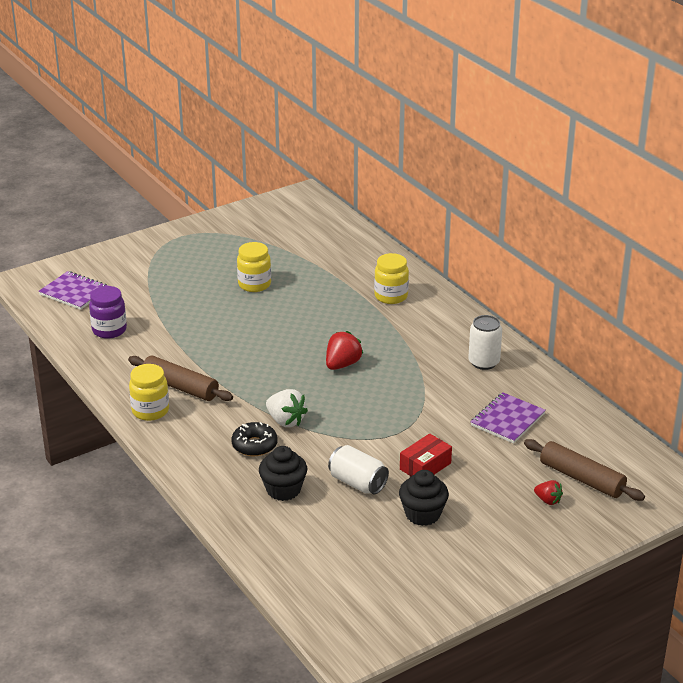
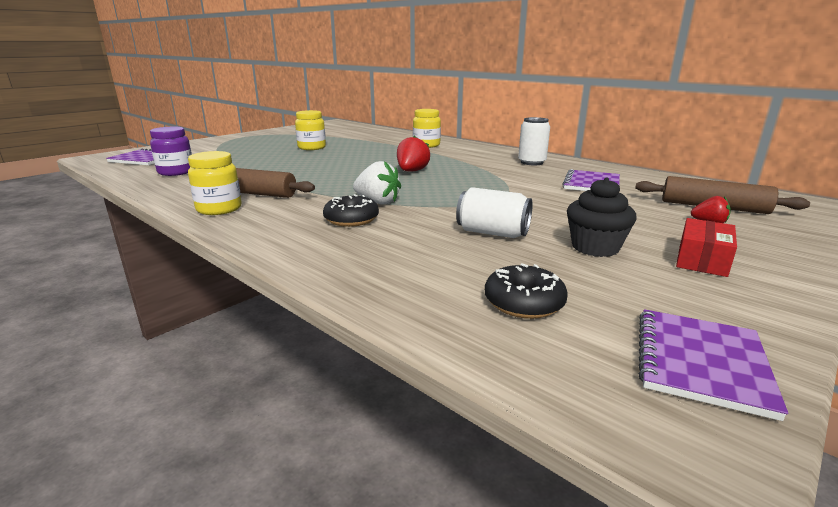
camera: 15 degrees left, 10 degrees down
black cupcake [259,446,307,501] -> none
red box [400,433,452,476] -> red box moved to [676,218,737,277]
none -> black donut [485,263,568,319]
none -> purple notebook [639,309,788,421]

